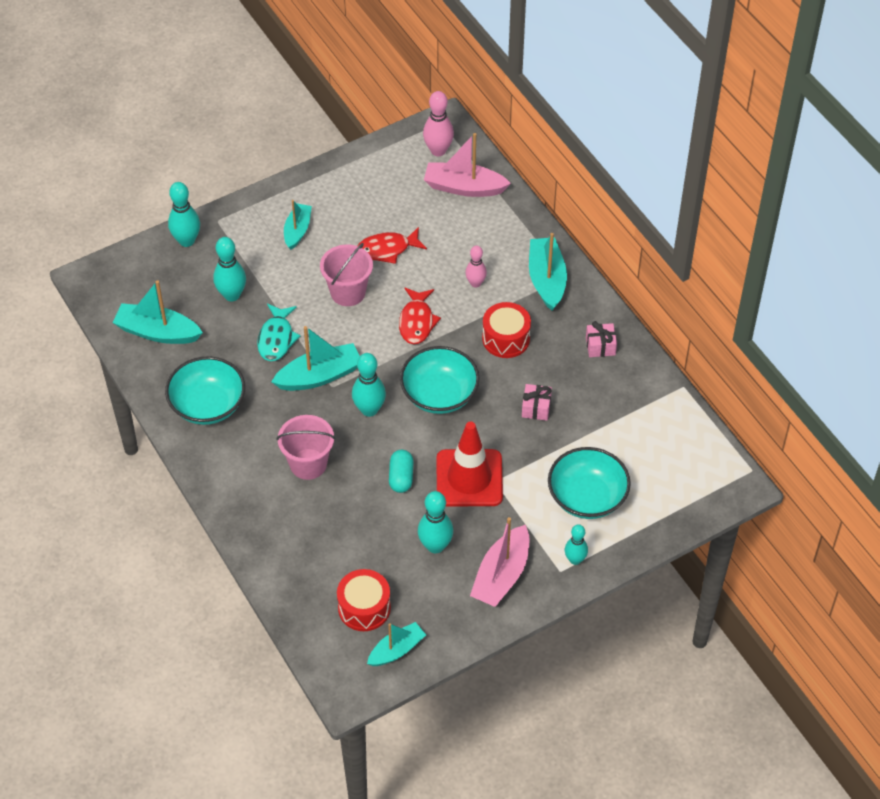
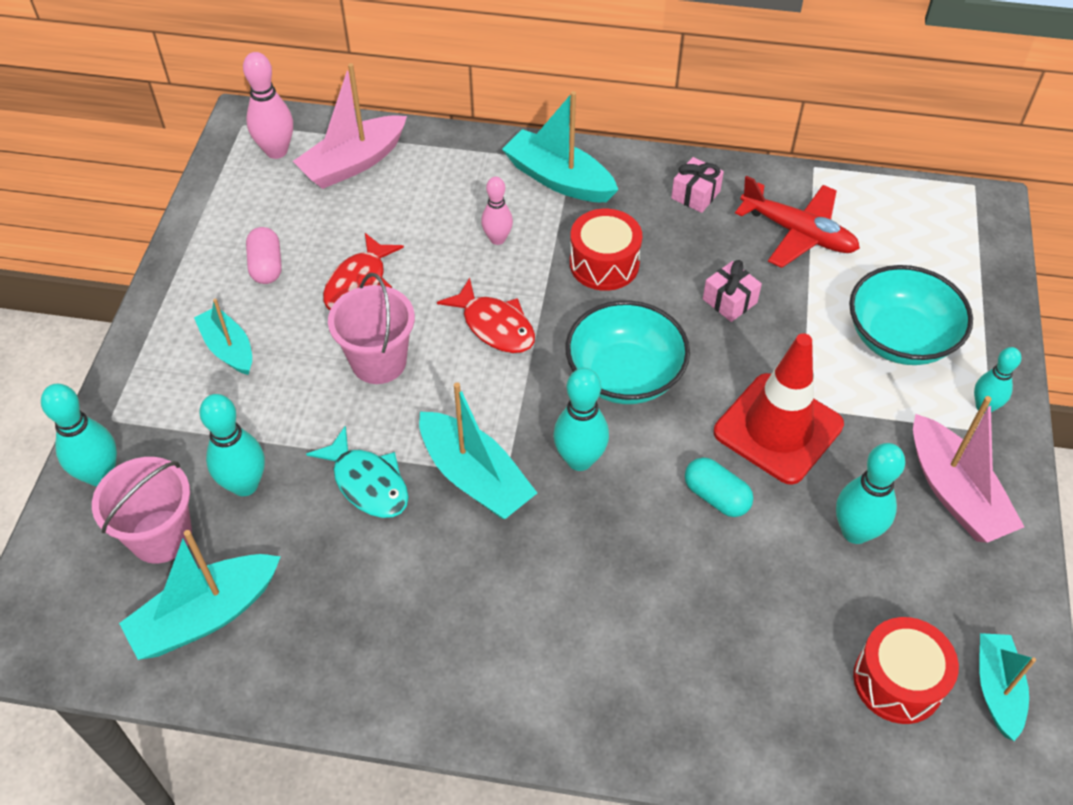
camera: 50 degrees left, 0 degrees up
turquoise bowl [165,356,245,425] -> none
turquoise boat [271,326,360,391] -> turquoise boat turned 120 degrees clockwise [419,382,537,519]
pink bucket [277,415,335,480] -> pink bucket moved to [92,457,192,564]
none -> pink capsule [246,227,282,284]
none -> red plane [735,176,860,268]

